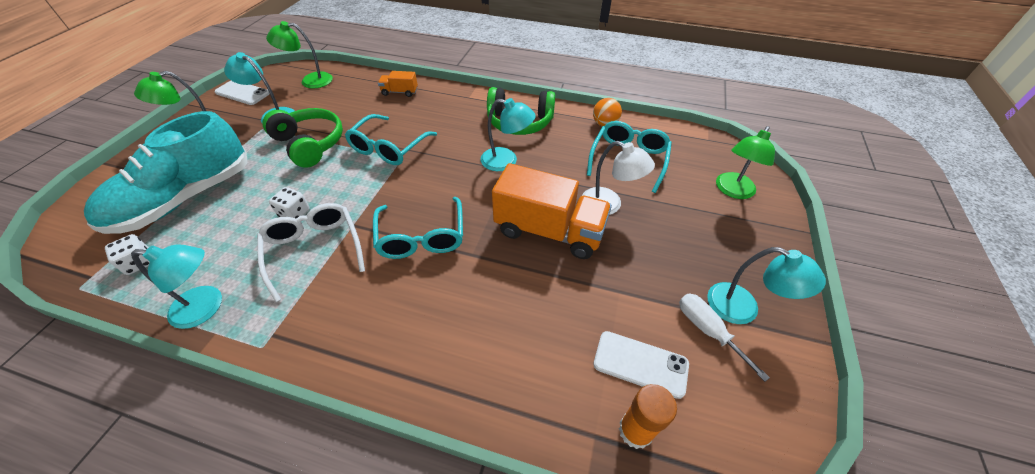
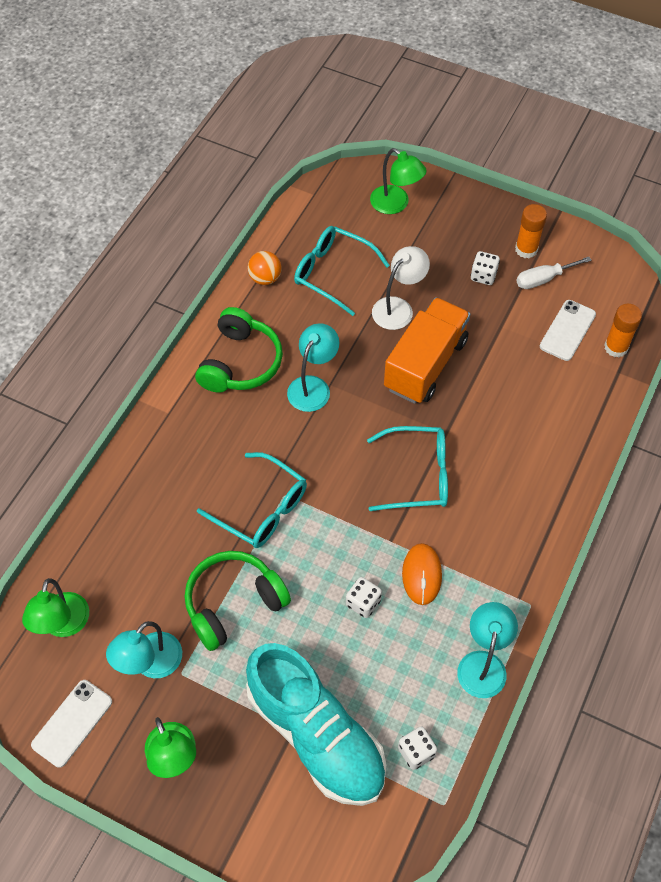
camera: 80 degrees left, 10 degrees up
white glasses [257,203,365,302] -> orange mouse [402,543,442,605]
orange truck [378,71,418,97] -> none
turquoise lamp [707,247,826,324] -> orange glue stick [515,204,547,258]
none -> white dice [471,251,500,285]

